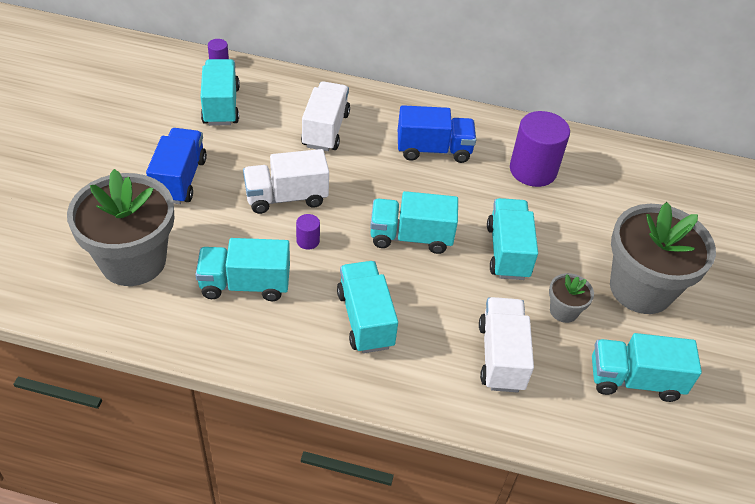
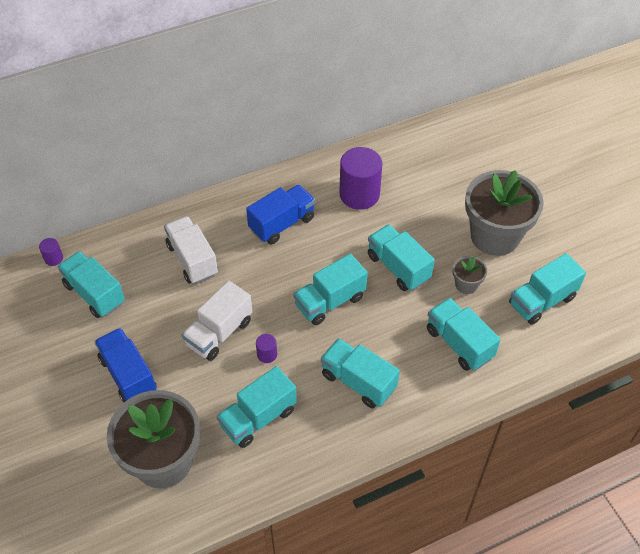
camera: 35 degrees left, 5 degrees up
white truck [479,297,534,393] -> turquoise truck [427,298,501,371]

